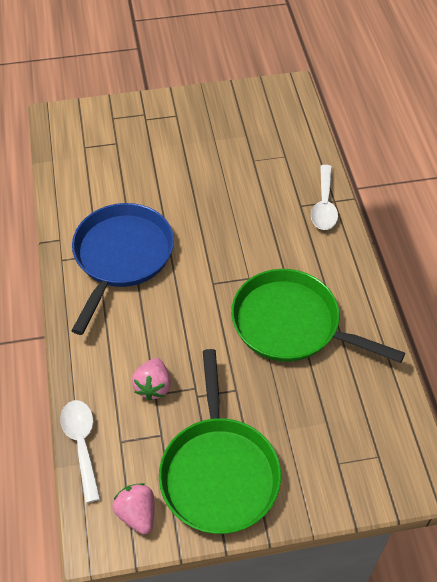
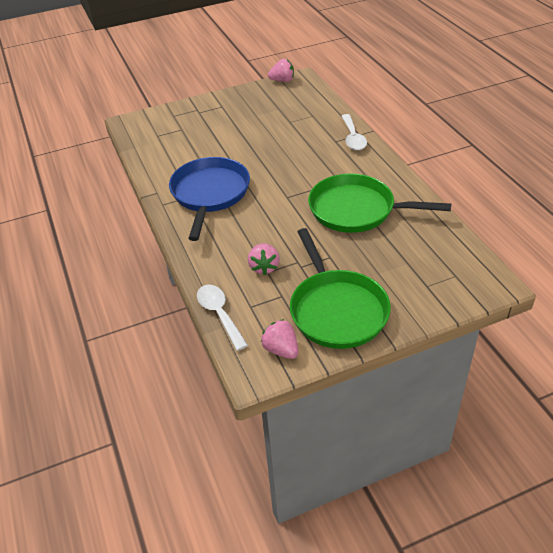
camera: 10 degrees left, 10 degrees down
none -> pink strawberry [268,59,294,82]

